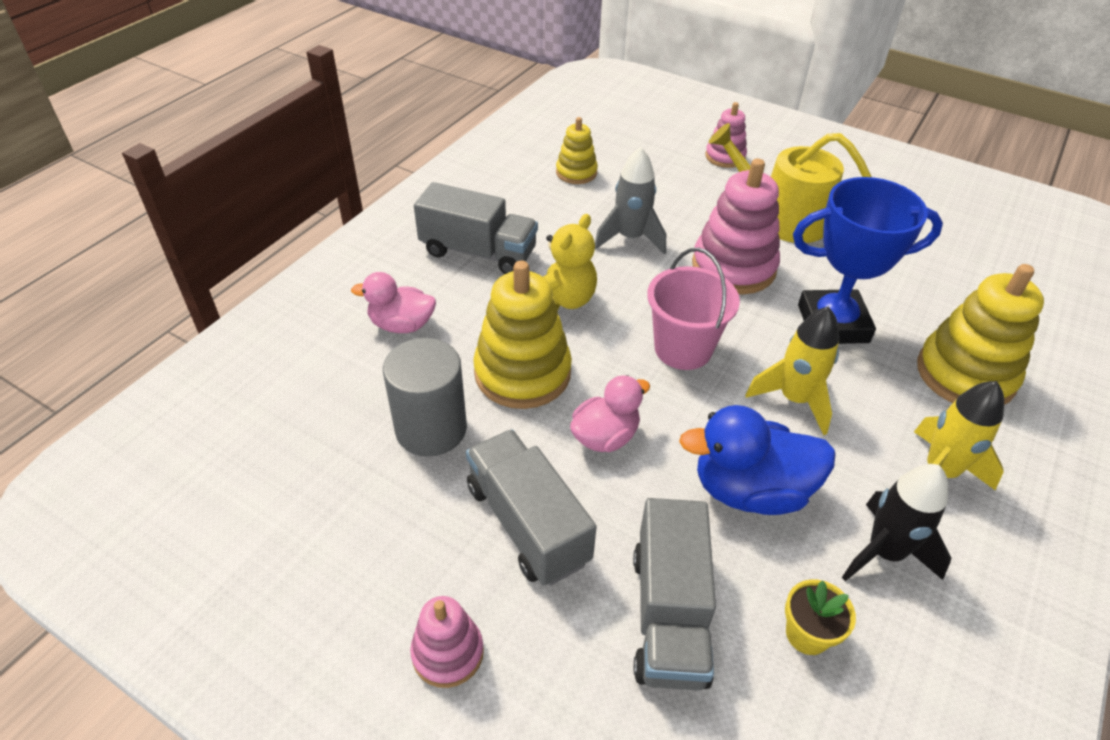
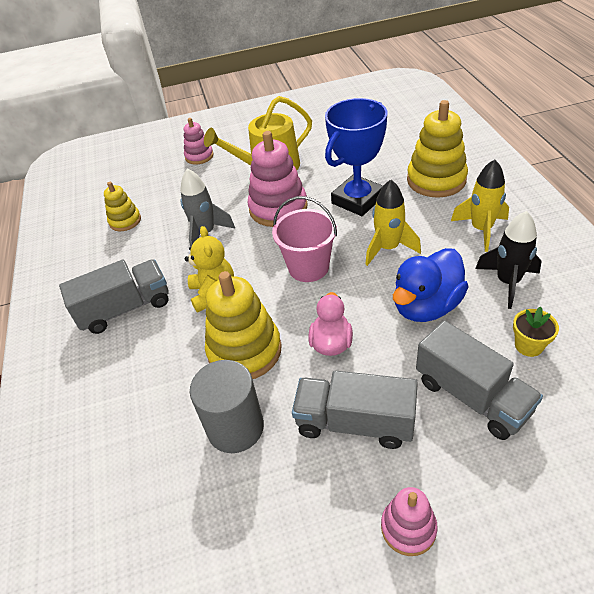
camera: 40 degrees left, 0 degrees up
pink duck [351,272,436,333] -> none

